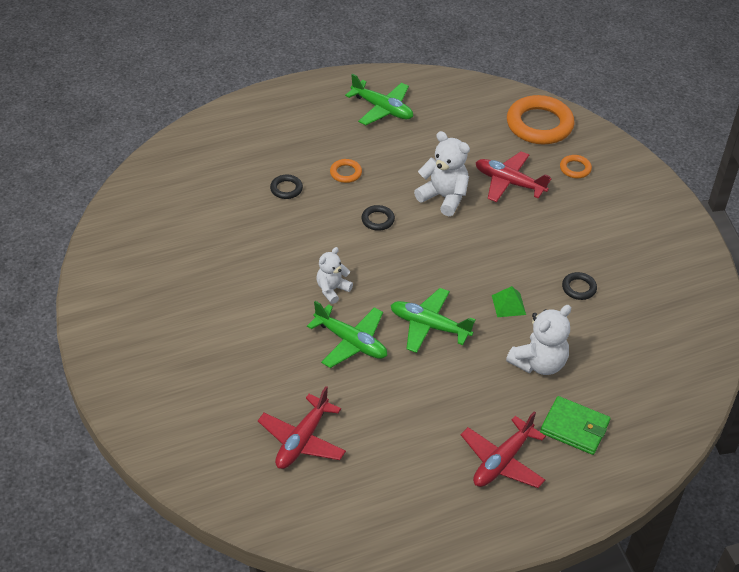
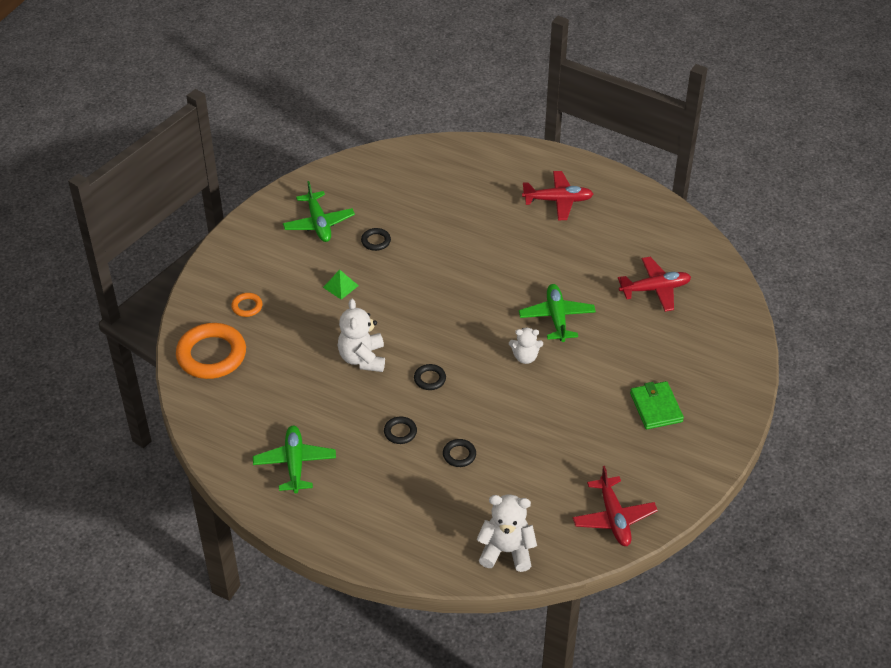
camera: 130 degrees left, 0 degrees up
orange ring [330,159,362,183] -> black ring [384,416,417,444]
green plane [390,288,476,353] -> green plane moved to [283,181,355,242]
red plane [475,151,551,202] -> red plane moved to [573,466,658,546]
green pyramid [492,286,526,317] -> green pyramid moved to [323,270,359,300]
white teddy bear [506,305,571,375] -> white teddy bear moved to [476,495,537,572]
green wallet [540,396,610,455] -> green wallet moved to [630,381,684,429]

